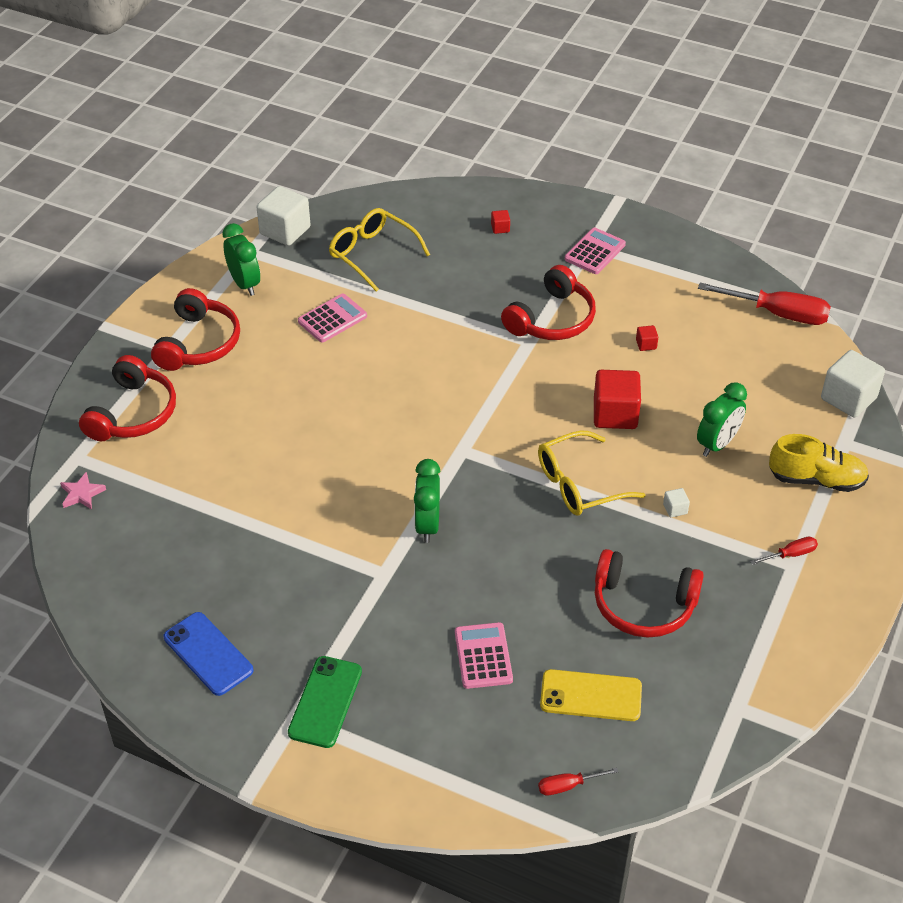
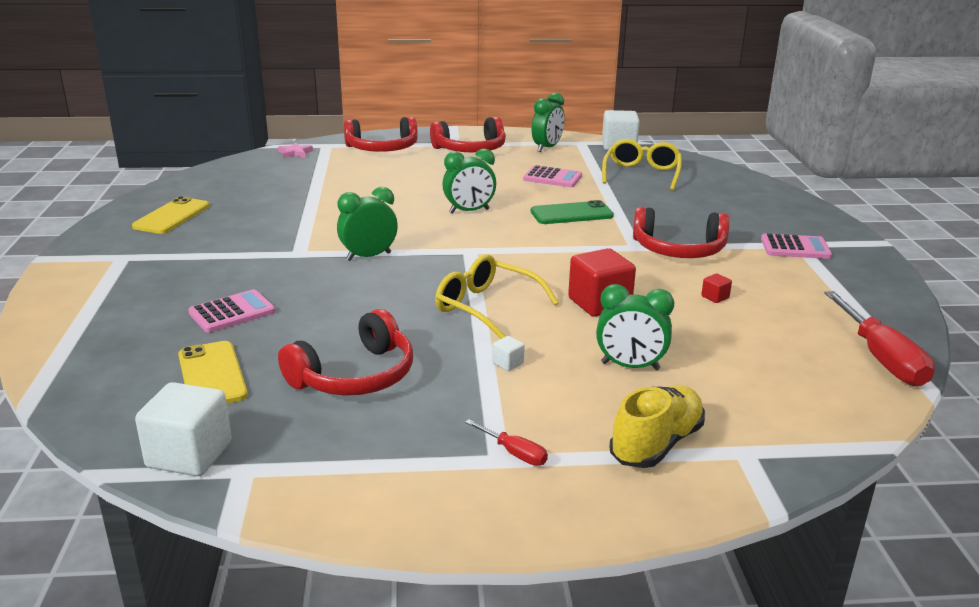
camera: 60 degrees right, 20 degrees down
blue phone [164,612,254,696] -> yellow phone [132,196,209,234]
green phone [288,656,362,748] -> green phone moved to [531,200,614,224]
red cube [491,210,510,234] -> none
red screwdriver [538,768,618,796] -> none
red headphones [595,549,704,638] -> red headphones turned 120 degrees counterclockwise [278,309,413,396]
yellow shoe [769,434,869,492] -> yellow shoe turned 120 degrees counterclockwise [609,385,705,468]
white cube [821,350,885,418] -> white cube moved to [135,382,231,476]
none -> green clock [442,149,496,214]

